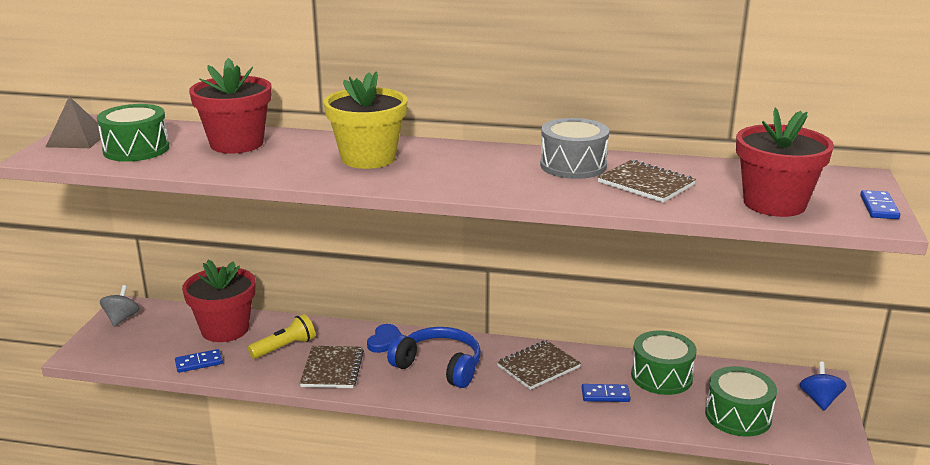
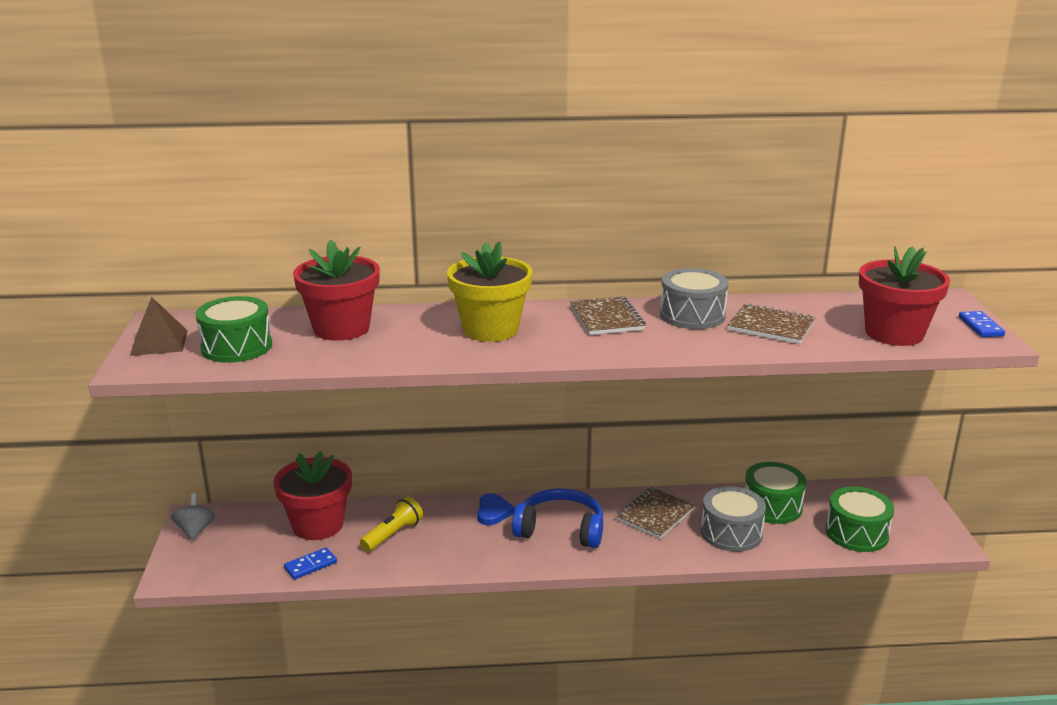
camera: 15 degrees left, 0 degrees up
brown notebook [300,346,364,388] -> brown notebook moved to [570,296,646,335]
blue domino [582,384,631,402] -> grey drum [701,486,766,552]
blue spinning top [799,362,847,411] -> none

